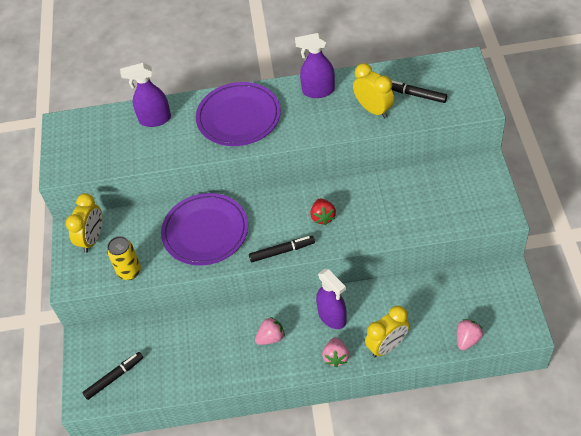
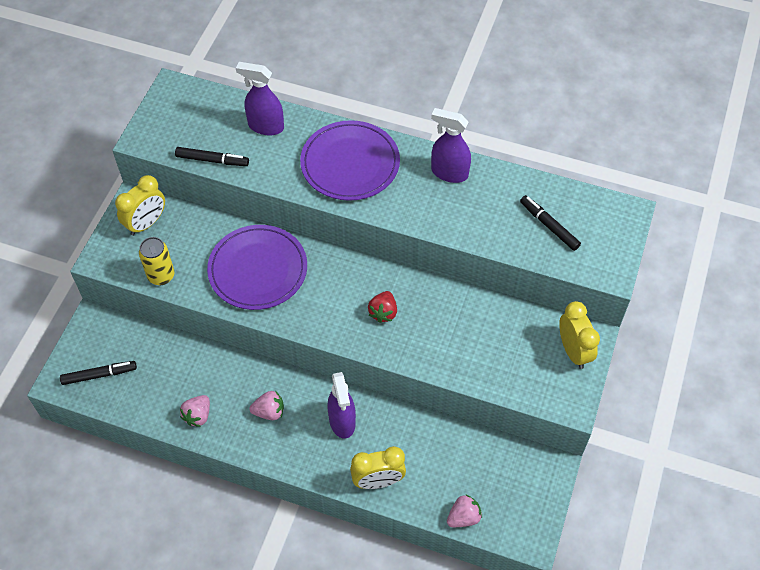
camera: 20 degrees right, 5 degrees up
black marker [249,236,315,262] -> black marker moved to [175,147,249,166]
pink strawberry [322,337,349,367] -> pink strawberry moved to [180,395,210,427]
yellow clock [353,63,394,118] -> yellow clock moved to [559,301,600,369]

